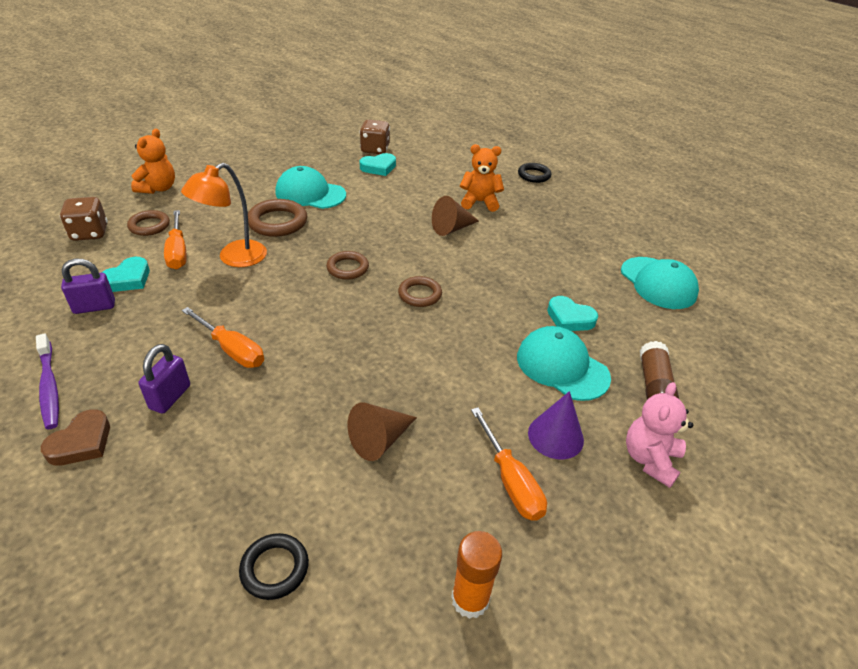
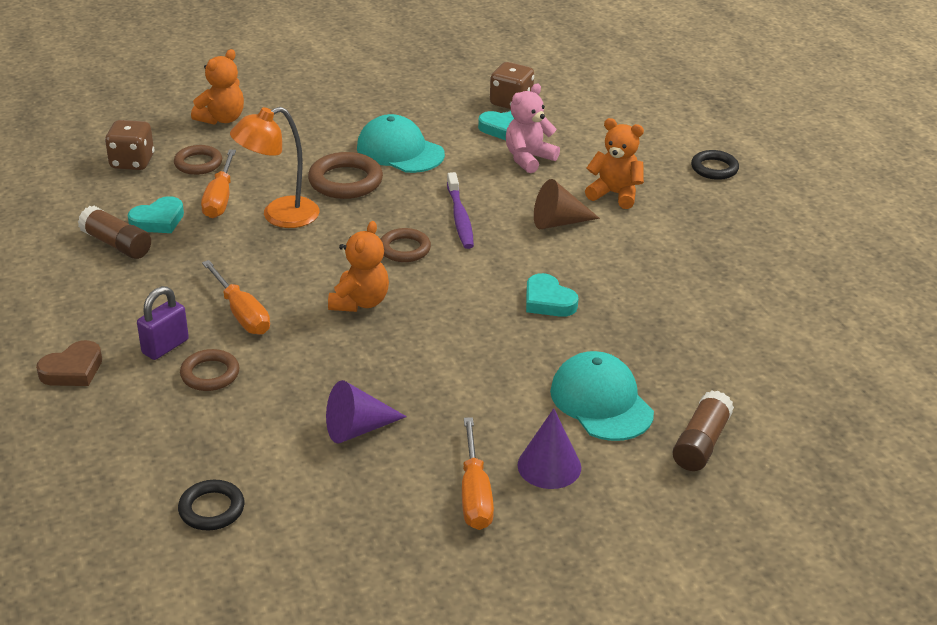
camera: 20 degrees right, 5 degrees down
purple toothbrush [36,333,59,429] -> purple toothbrush moved to [447,172,474,249]
purple padlock [61,259,115,314] -> brown glue stick [78,206,151,259]
brown cone [348,402,417,461] -> purple cone [326,380,407,443]
brown ring [398,276,442,307] -> brown ring moved to [180,349,239,391]
orange glue stick [451,531,502,619] -> none
turquoise heart [547,296,598,331] -> turquoise heart moved to [526,273,579,317]
turquoise cap [621,257,699,309] -> none
pink teddy bear [626,382,693,488] -> pink teddy bear moved to [506,84,560,173]
none -> orange teddy bear [328,221,389,312]

